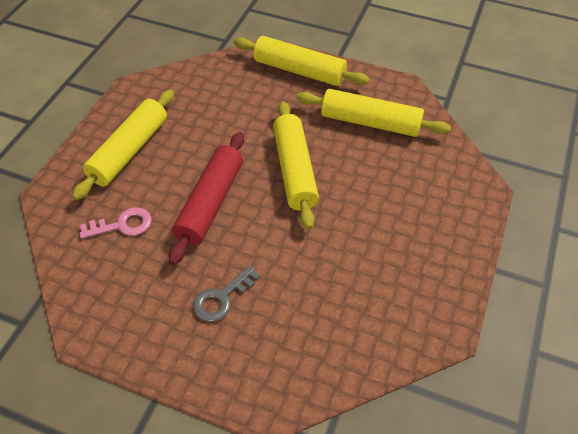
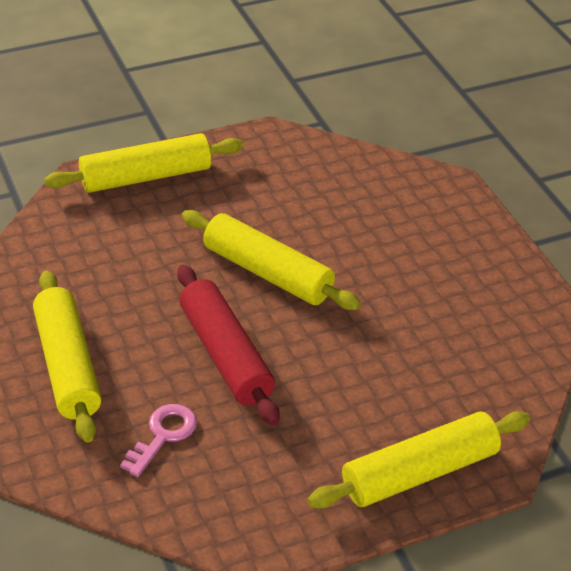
camera: 45 degrees left, 10 degrees down
grey key [193,265,260,322] -> none
yellow rolling pin [296,89,451,137] -> yellow rolling pin moved to [307,411,530,509]

